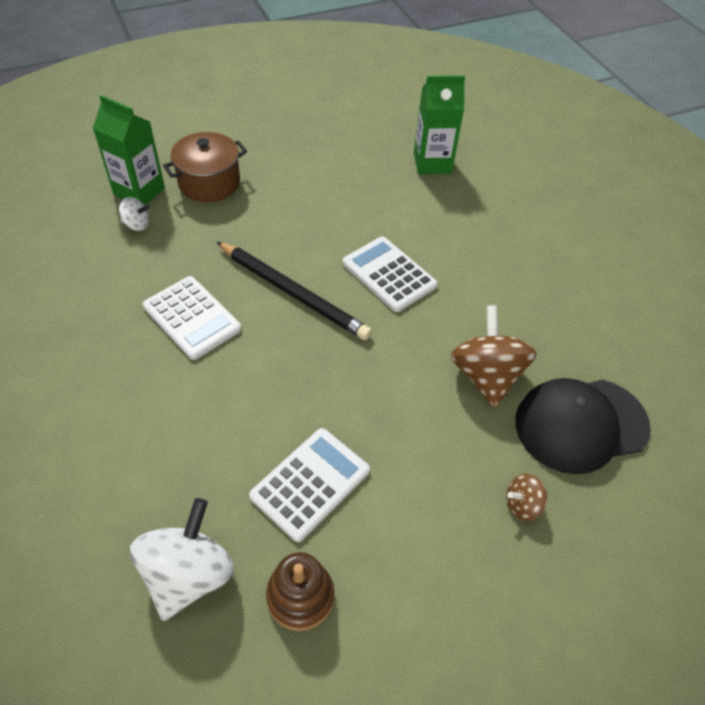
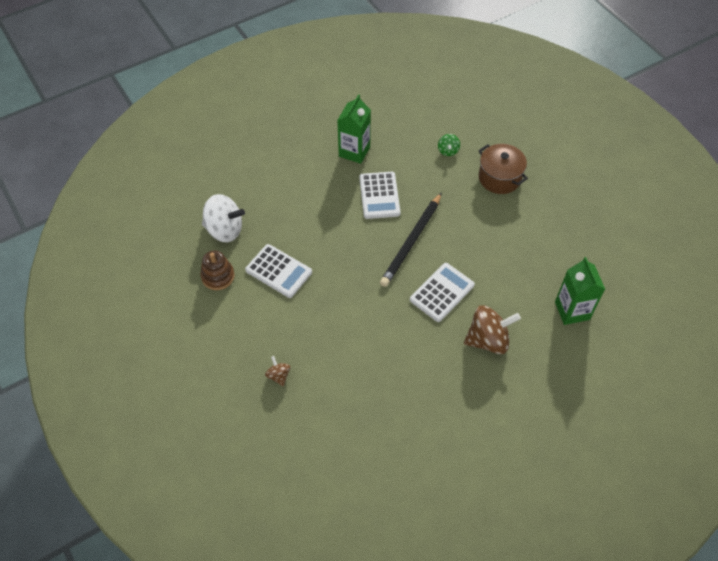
camera: 85 degrees right, 5 degrees up
green carton [93,95,165,205] -> green carton moved to [337,94,371,164]
white spinning top [119,197,149,231] -> green spinning top [438,134,460,156]
white calculator [143,276,242,360] -> white calculator turned 45 degrees counterclockwise [359,172,401,219]
brown spinning top [450,306,537,408] -> brown spinning top moved to [464,306,521,354]
black cap [515,378,651,474] -> none

